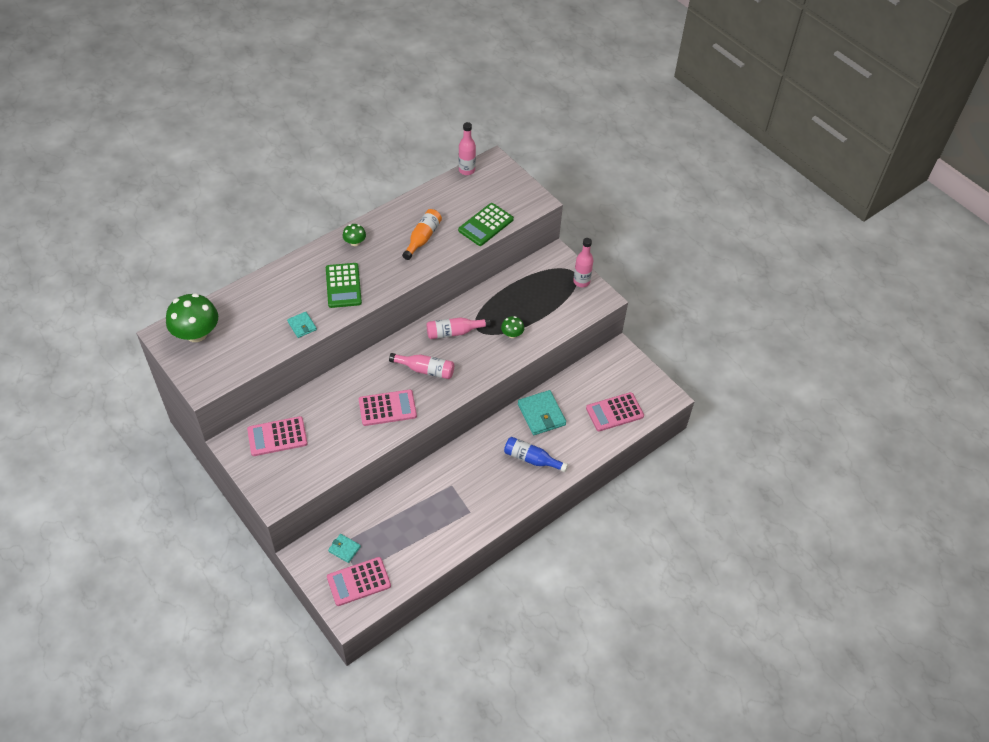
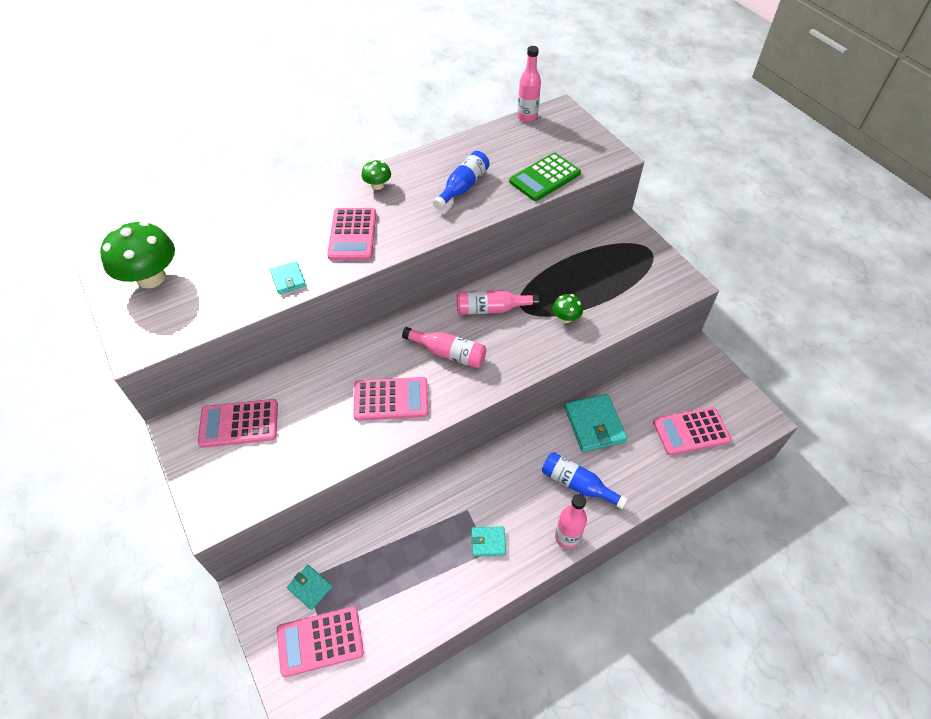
camera: 10 degrees right, 0 degrees up
green calculator [326,263,362,308] -> pink calculator [327,208,376,260]
orange bottle [402,209,442,260] -> blue bottle [433,151,490,210]
pink bottle [573,238,594,287] -> pink bottle moved to [555,494,587,549]
none -> turquoise wallet [471,526,506,557]

